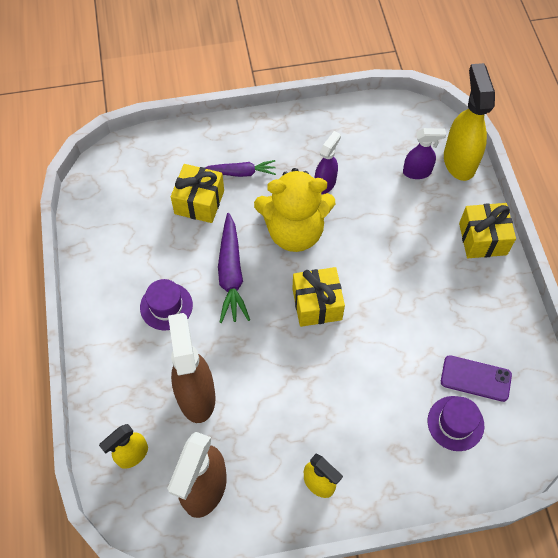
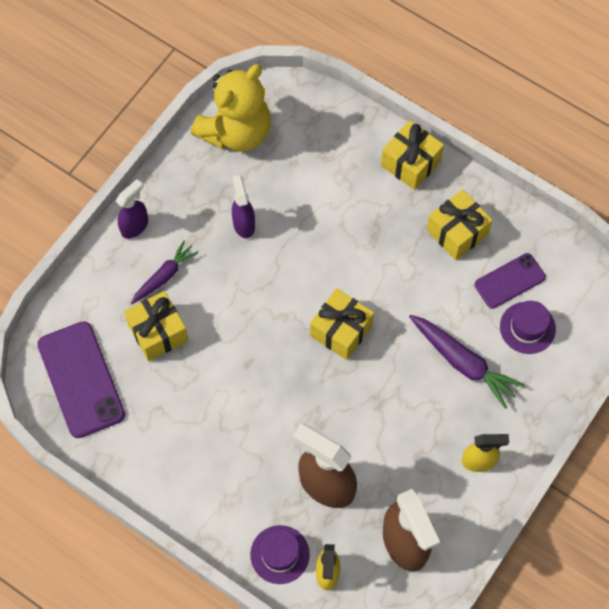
camera: 45 degrees left, 5 degrees up
purple hat [140,279,193,330] -> purple hat moved to [250,525,310,584]
purple carrot [218,213,250,323] -> purple carrot moved to [409,315,525,409]
yellow teddy bear [254,168,335,252] -> yellow teddy bear moved to [191,64,271,152]
purple spray bottle [403,128,446,179] -> purple spray bottle moved to [116,179,148,239]
yellow spray bottle [444,63,495,181] -> none
none -> purple phone [37,321,125,438]
none -> yellow gift [427,189,493,260]

